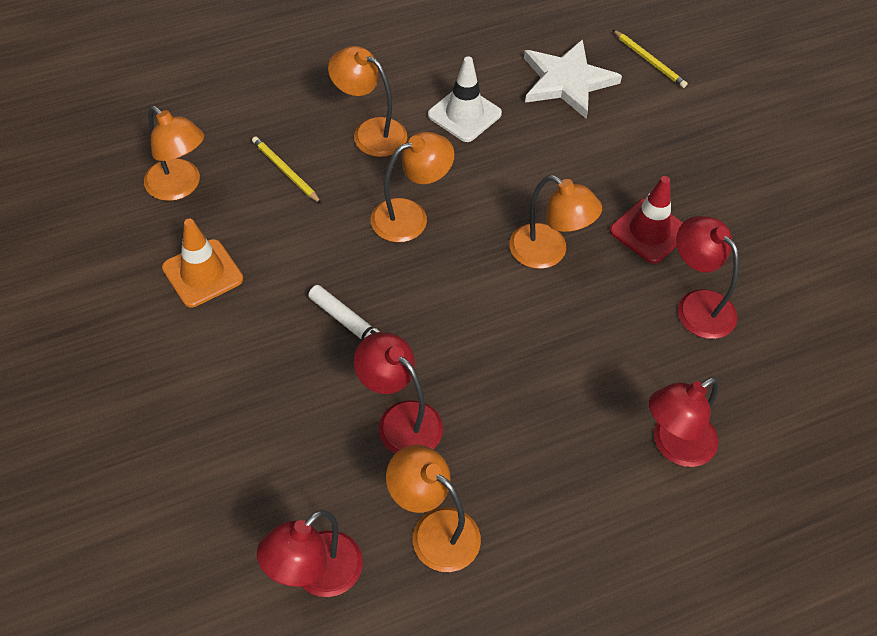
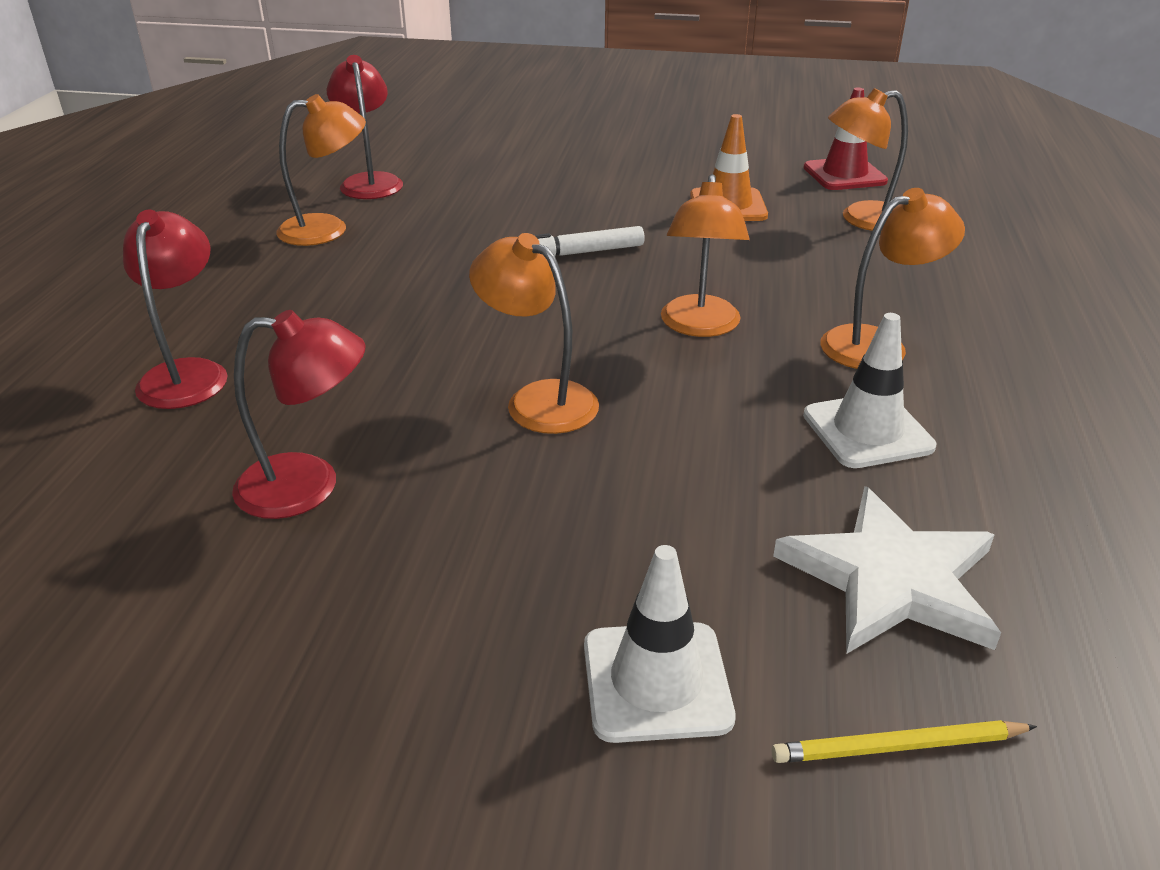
camera: 125 degrees right, 20 degrees down
yellow pencil [252,136,322,204] -> none
red lamp [354,332,443,454] -> none
orange lamp [509,175,602,269] -> orange lamp turned 60 degrees clockwise [469,233,599,434]
red traffic cone [610,176,683,264] -> red traffic cone moved to [803,88,888,190]
none -> white traffic cone [584,545,735,743]

